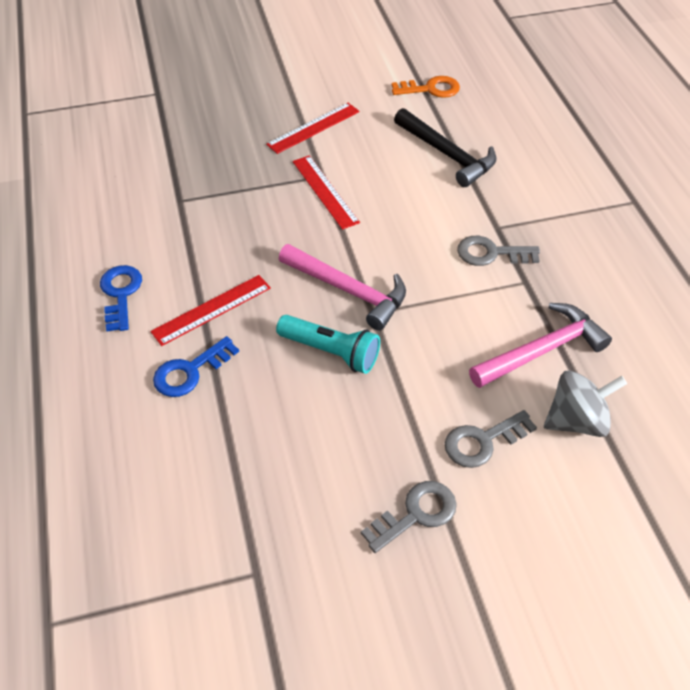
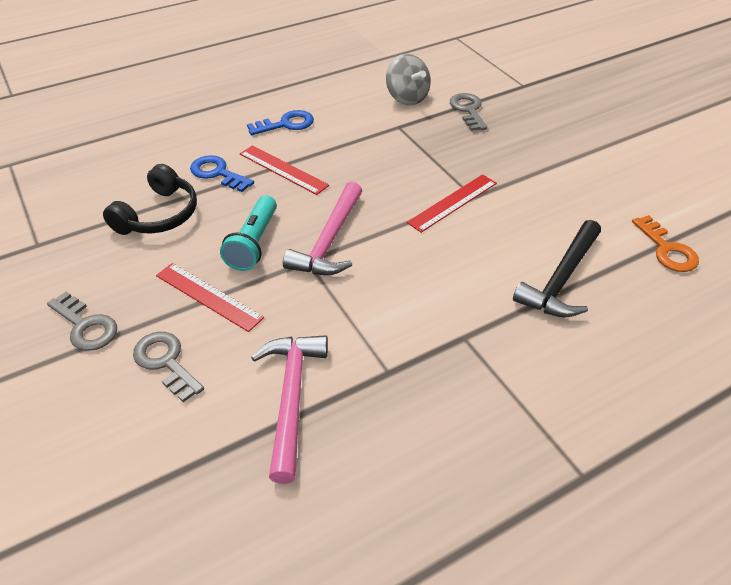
camera: 75 degrees right, 5 degrees down
red ruler [266,103,360,154] -> red ruler moved to [156,263,264,332]
grey key [457,236,540,266] -> grey key moved to [450,93,487,131]
pink hammer [469,303,612,388] -> pink hammer turned 135 degrees counterclockwise [251,335,328,484]
grey spinning top [544,370,627,437] -> grey spinning top moved to [386,54,431,105]
none -> black headphones [103,164,197,235]

